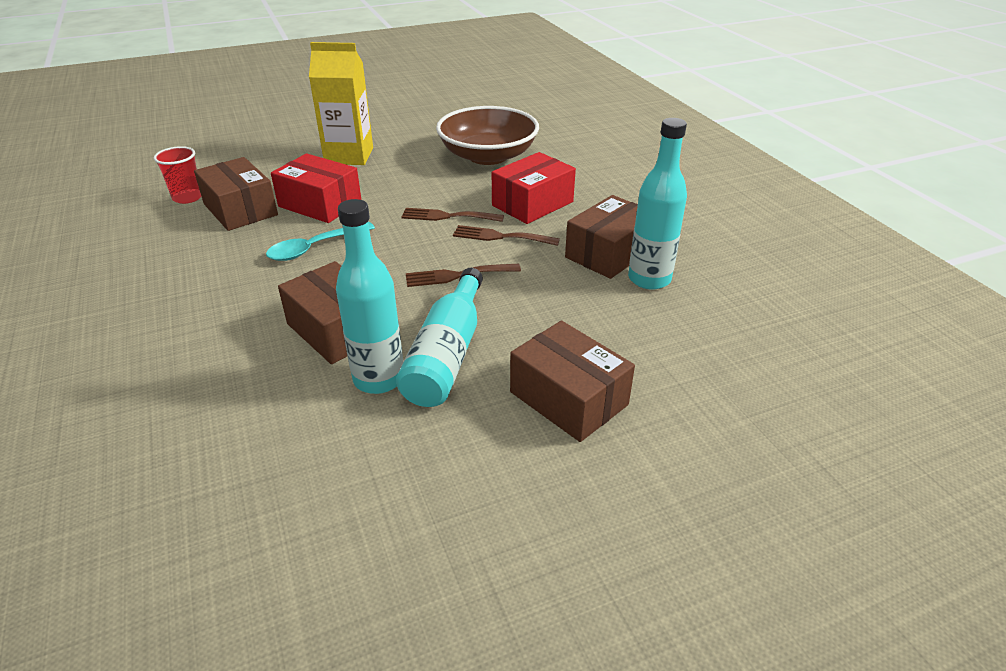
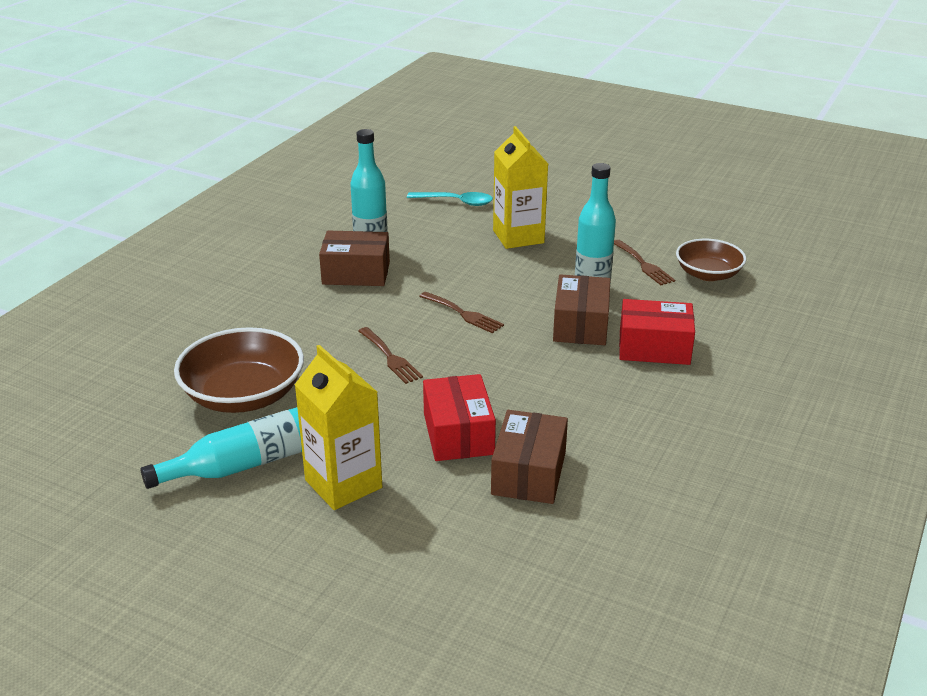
camera: 130 degrees left, 5 degrees down
red cup [154,146,202,204] -> none
turquoise spoon [266,222,375,261] -> turquoise spoon moved to [407,192,493,206]
turquoise bottle [396,268,483,407] -> turquoise bottle moved to [140,407,302,489]
brown fork [453,225,560,246] -> brown fork moved to [614,240,675,285]
red box [492,152,576,224] -> red box moved to [619,299,695,365]
brown box [510,320,635,442] -> yellow carton [493,126,548,249]
none -> brown bowl [676,239,746,281]

